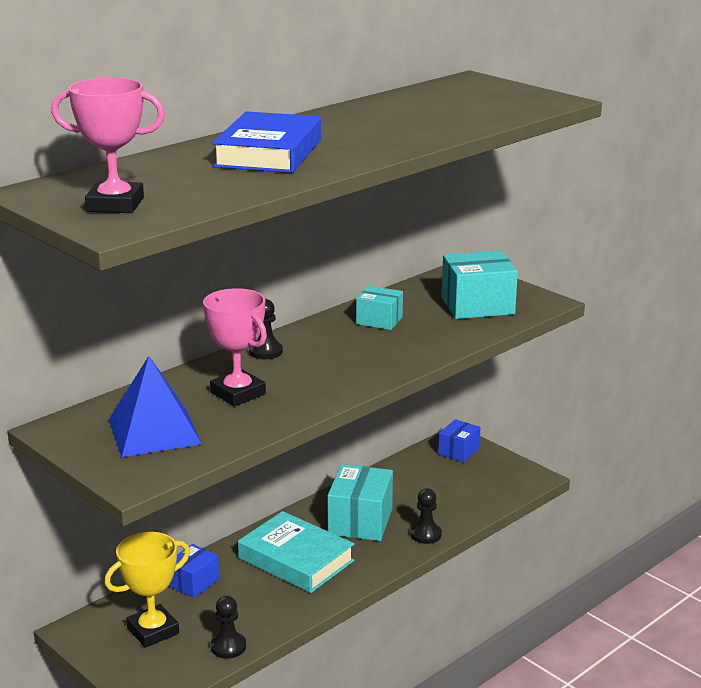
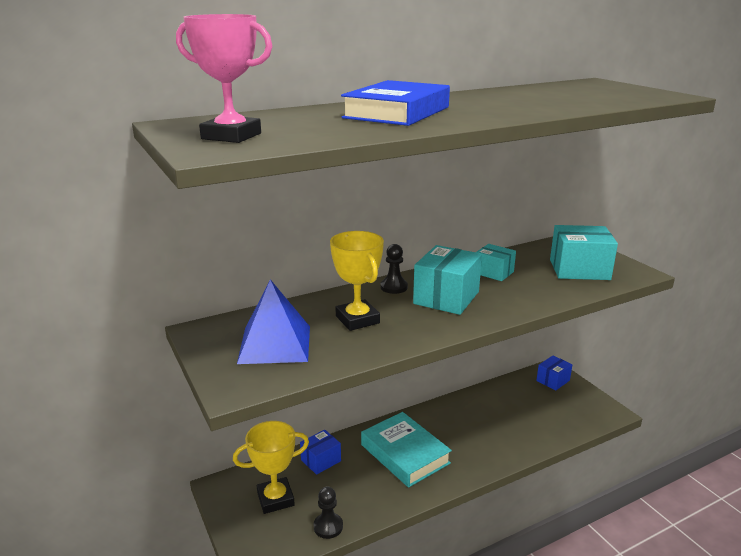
camera: 15 degrees right, 0 degrees up
pink trophy [203,288,267,406] -> yellow trophy [330,231,384,331]
turquoise box [327,464,393,541] -> turquoise box moved to [413,245,482,315]
black pawn [410,488,442,544] -> none

